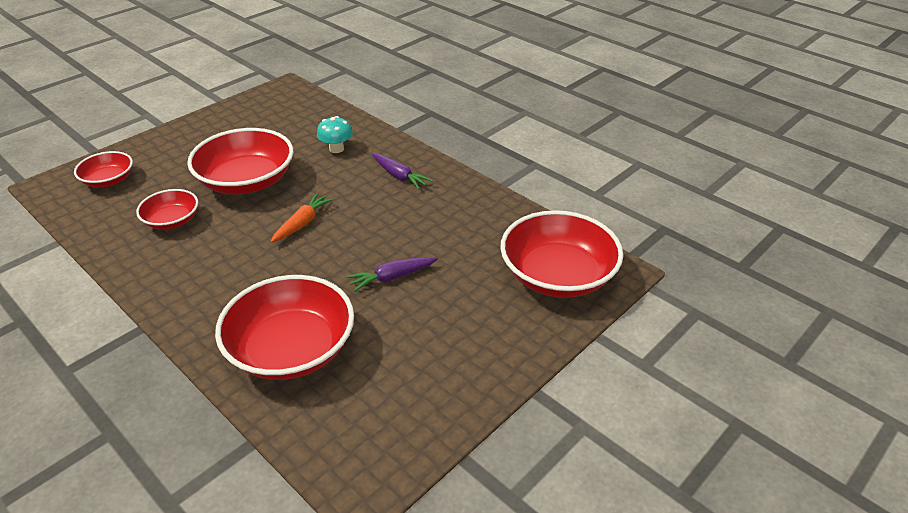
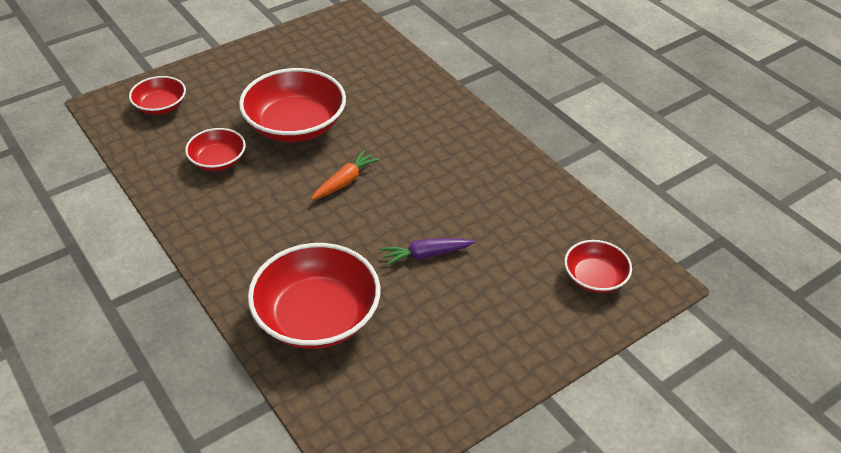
camera: 10 degrees right, 5 degrees up
turquoise mushroom [317,116,353,153] -> none
purple carrot [372,154,433,189] -> none
red bowl [500,210,623,298] -> red bowl [564,240,632,293], size x0.54

